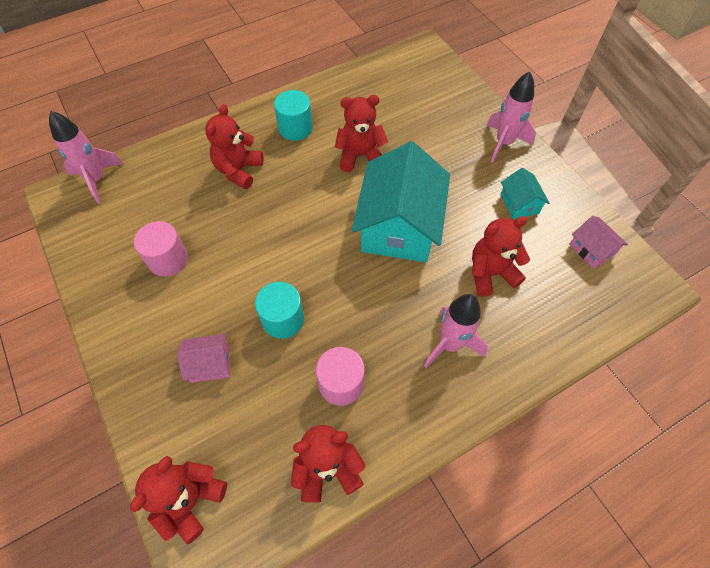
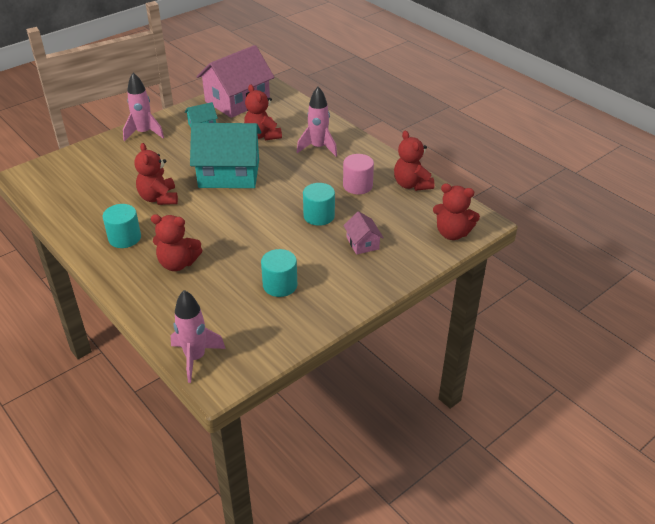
camera: 100 degrees left, 20 degrees down
pink cylinder [134,221,188,277] -> turquoise cylinder [261,249,297,297]
pink house [569,216,628,269] -> pink house [196,45,275,118], size x2.22

